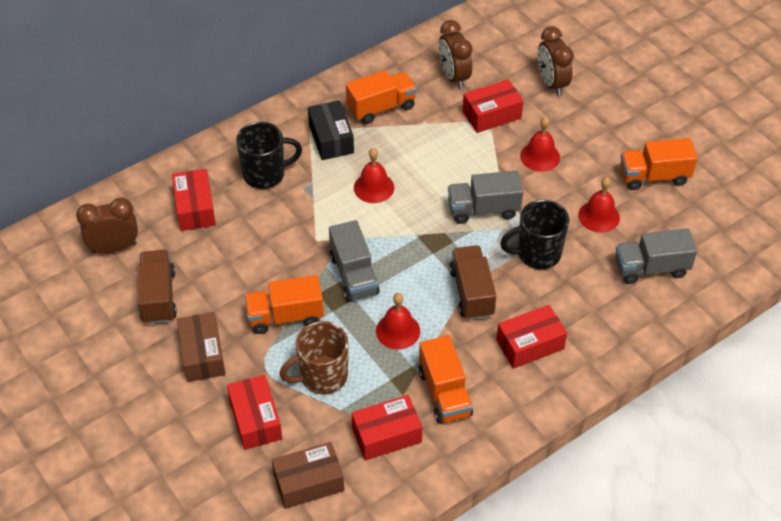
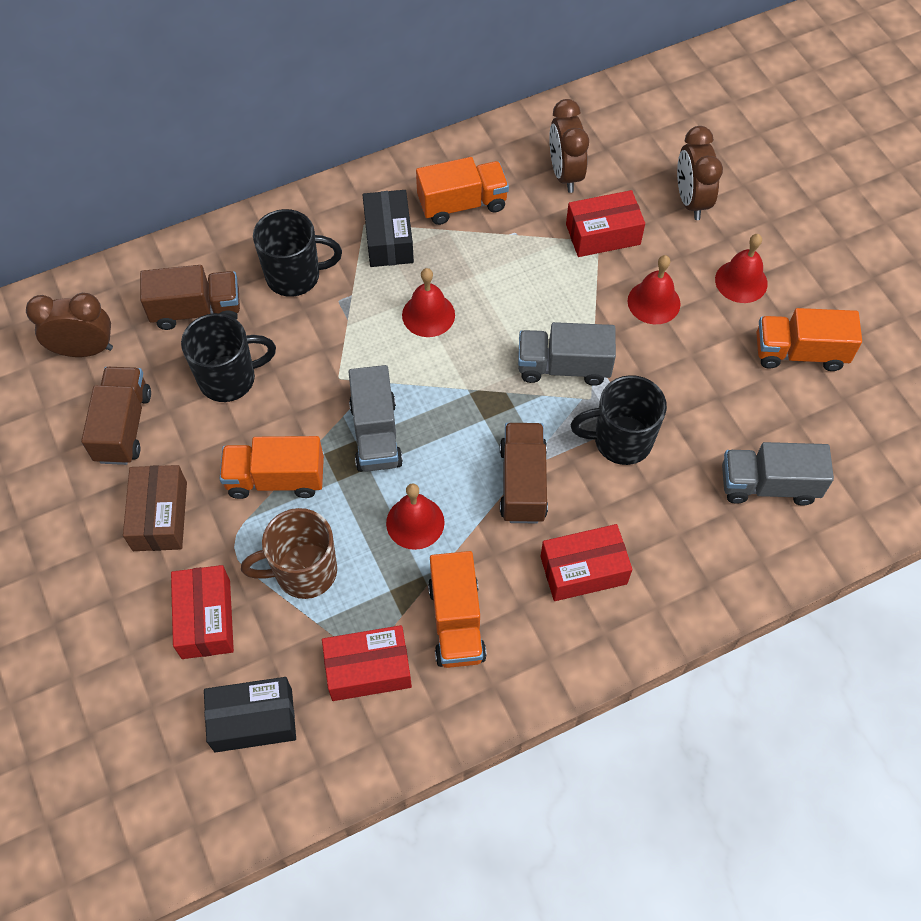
camera: 10 degrees right, 10 degrees up
red box [172,169,216,231] -> brown truck [140,265,240,330]
brown box [272,442,344,509] -> black box [204,677,296,752]
red bell [578,177,620,233] -> red bell moved to [715,234,768,303]
none -> black mug [181,313,276,402]

